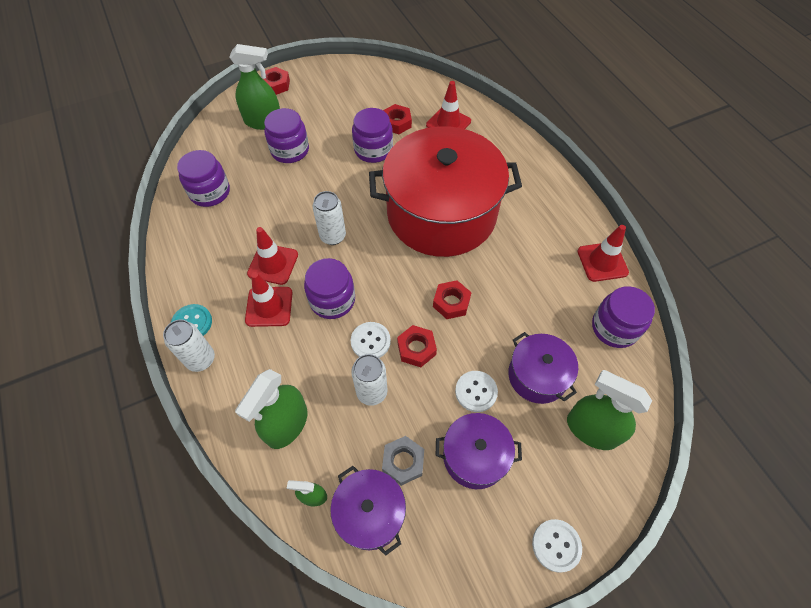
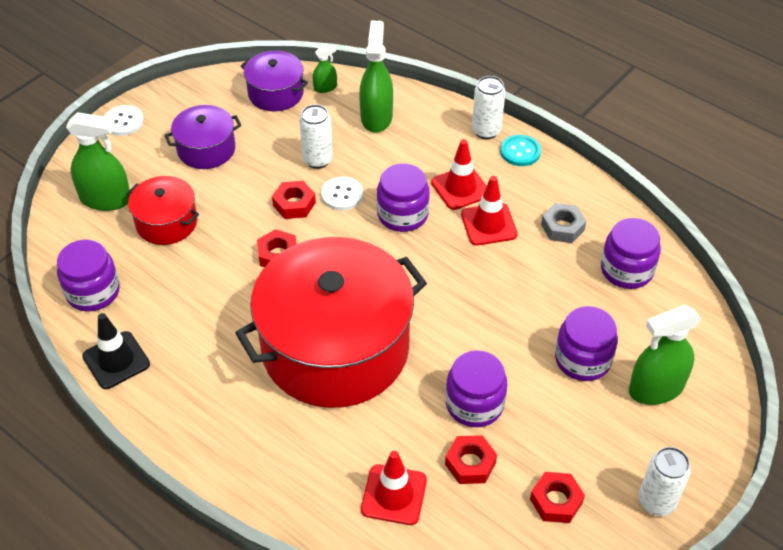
camera: 155 degrees right, 10 degrees down
red nut [263,67,290,95] -> red nut moved to [530,472,585,523]
white can [312,191,346,245] -> white can moved to [638,447,691,516]
grey nut [382,436,424,486] -> grey nut moved to [541,203,586,243]
white button [455,371,498,412] -> none
purple pot [508,332,578,404] -> red pot [126,176,199,245]
red traffic cone [578,225,629,282] -> black traffic cone [82,313,150,389]

